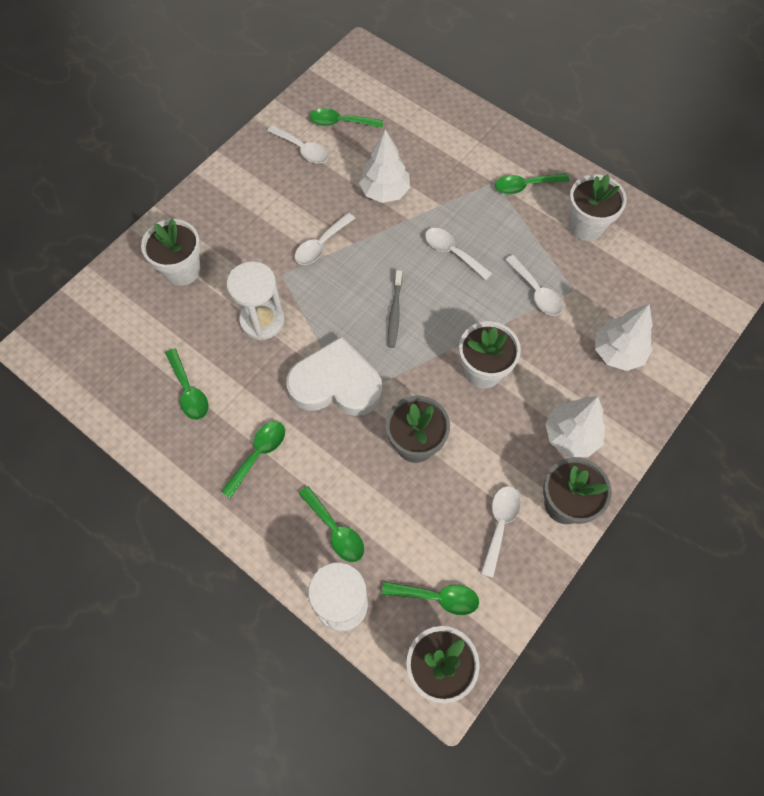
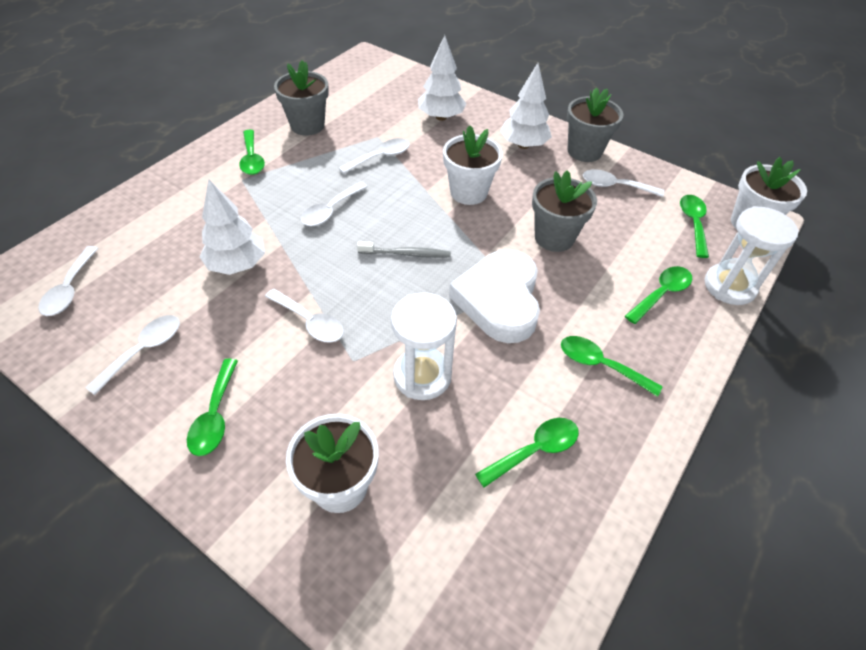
camera: 95 degrees left, 15 degrees down
green spoon [310,108,383,128] -> green spoon moved to [187,359,238,456]
white flower pot [569,174,627,241] -> grey flower pot [274,60,329,135]
none -> white spoon [38,246,98,316]

